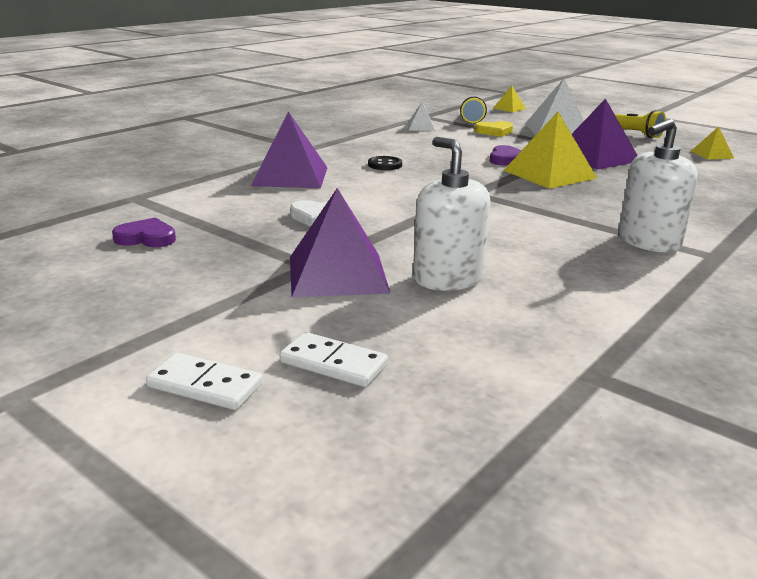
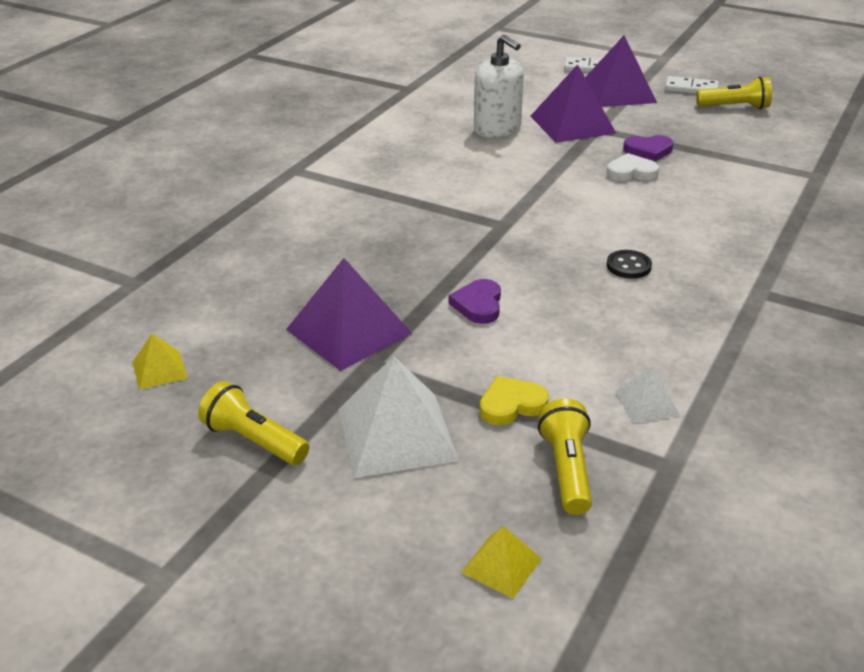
camera: 170 degrees right, 10 degrees up
purple heart [112,217,176,247] -> purple heart moved to [623,135,673,162]
purple pyramid [251,111,328,188] -> purple pyramid moved to [585,36,657,107]
white domino [279,332,388,387] -> white domino moved to [665,76,719,94]
yellow pyramid [503,112,597,189] -> none
white soap dispenser [618,119,698,252] -> none
none -> yellow flashlight [696,77,772,109]

